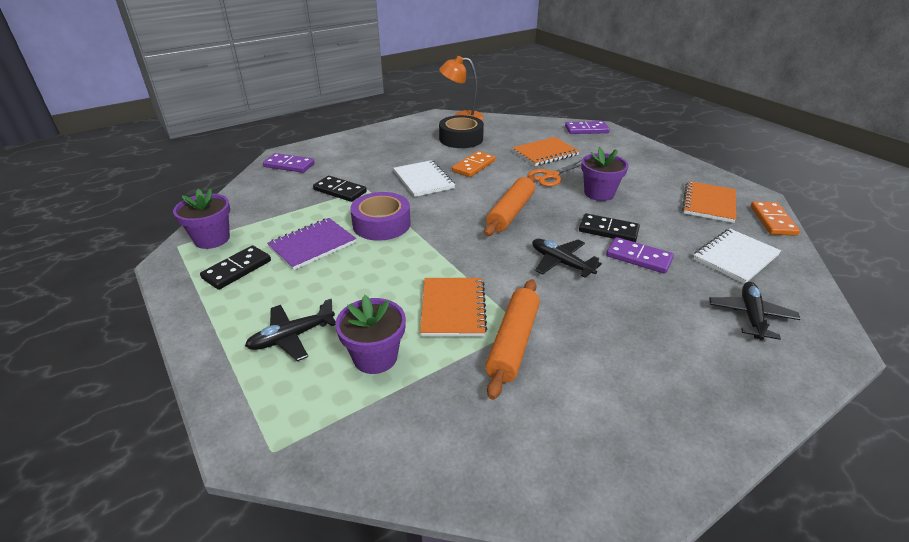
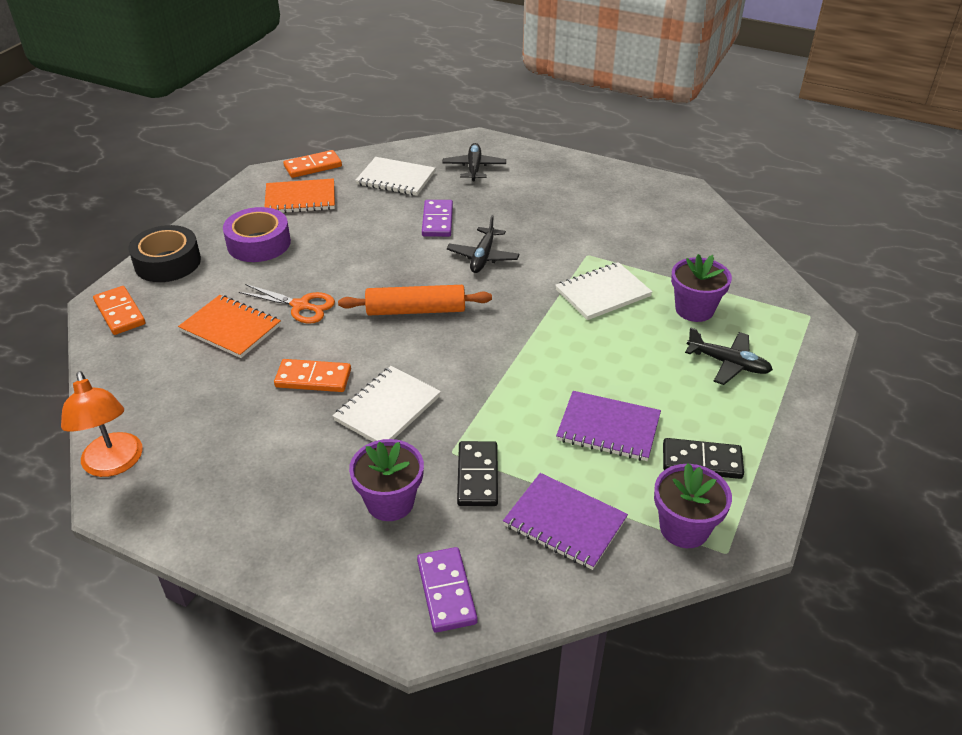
camera: 120 degrees left, 5 degrees up
purple tape [350,192,411,241] -> purple tape moved to [223,207,291,262]
orange notebook [420,278,487,337] -> white notebook [555,262,652,320]
black tape [439,115,484,148] -> black tape moved to [129,225,201,282]
orange rolling pin [485,279,540,400] -> none
purple domino [565,121,610,134] -> orange domino [93,286,145,335]
black domino [579,213,640,242] -> none
purple flower pot [581,147,629,201] -> purple flower pot moved to [349,439,424,521]
black plane [709,282,801,340] -> black plane turned 105 degrees clockwise [442,143,506,181]
none -> purple notebook [503,473,628,570]

